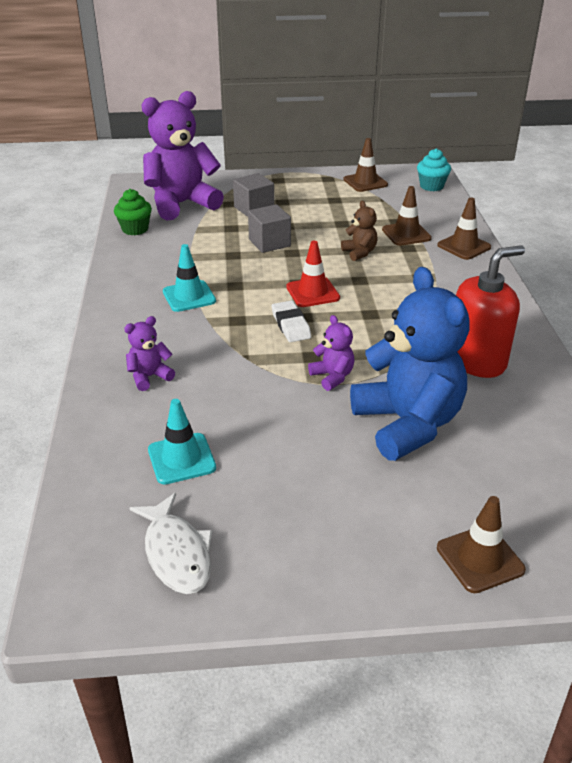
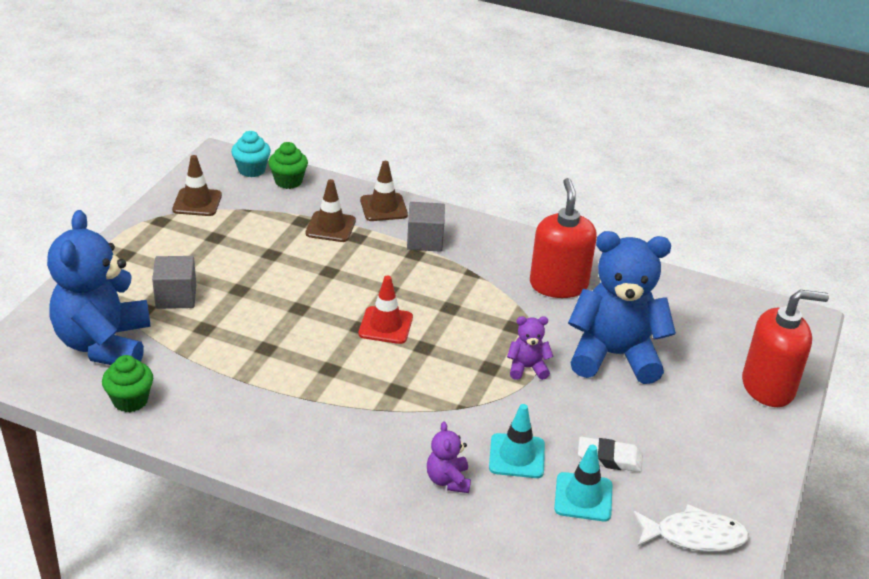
camera: 65 degrees left, 0 degrees up
purple teddy bear [142,91,224,220] -> blue teddy bear [47,210,151,365]
turquoise traffic cone [163,244,216,312] -> turquoise traffic cone moved to [489,404,545,478]
grey cube [248,204,291,253] -> grey cube moved to [407,202,445,252]
white eraser [272,300,311,342] -> white eraser moved to [578,437,642,472]
brown teddy bear [341,201,378,261] -> none
brown traffic cone [437,496,526,593] -> red soap dispenser [742,290,829,407]
none -> green cupcake [268,142,308,189]

